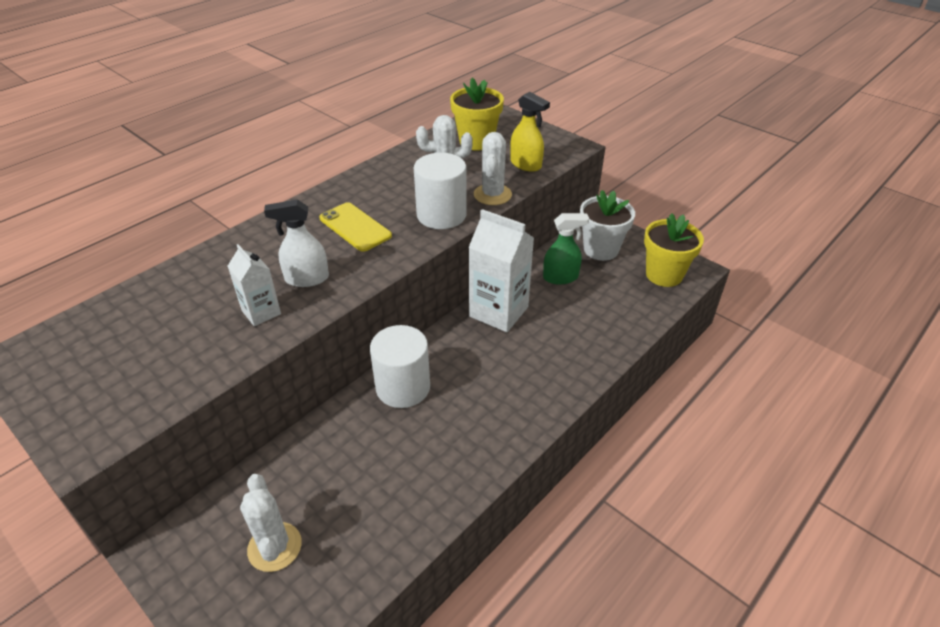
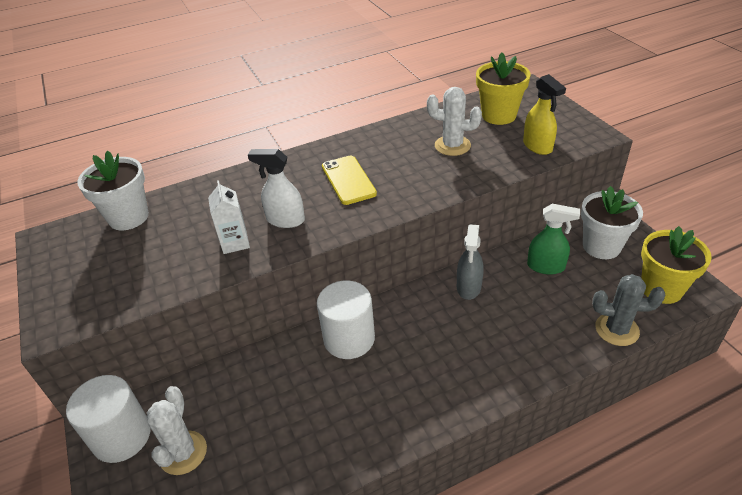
camera: 25 degrees right, 0 degrees up
white cylinder [414,153,467,229] -> white cylinder moved to [66,375,151,463]
white carton [469,209,534,332] -> grey spray bottle [457,224,484,300]
white cactus [474,132,512,205] -> none
none -> white flower pot [77,151,149,230]
none -> grey cactus [592,274,666,346]

